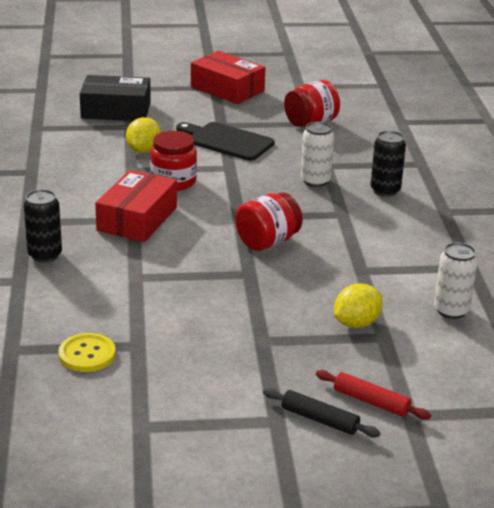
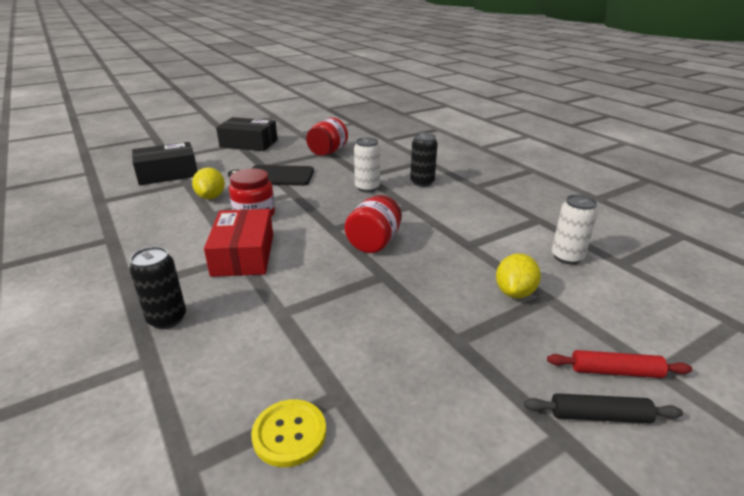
camera: 25 degrees left, 0 degrees up
red box [191,51,265,104] -> black box [216,117,278,151]

